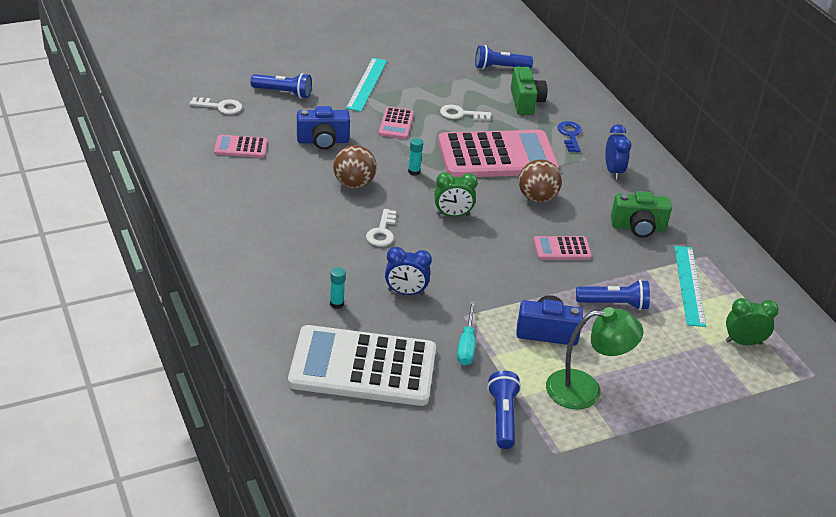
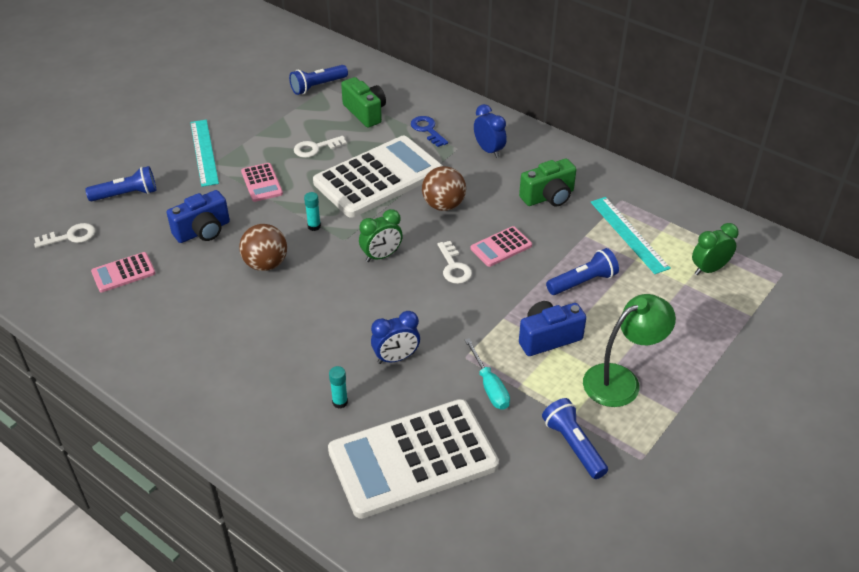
camera: 25 degrees left, 5 degrees up
white key [366,209,396,246] -> white key moved to [437,241,472,284]
pink calculator [438,130,559,177] -> white calculator [313,136,443,218]

